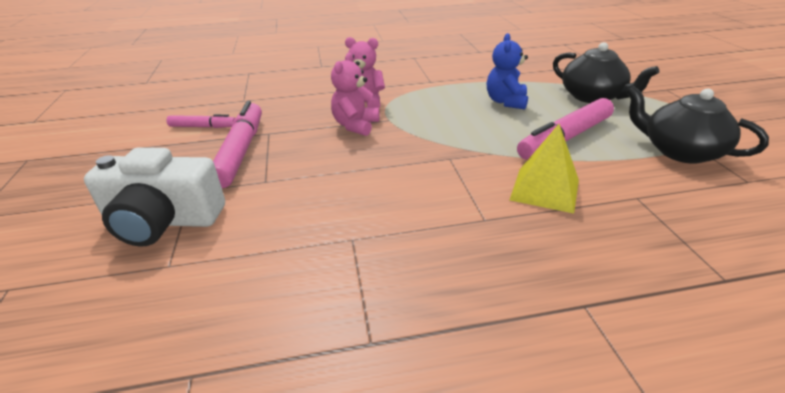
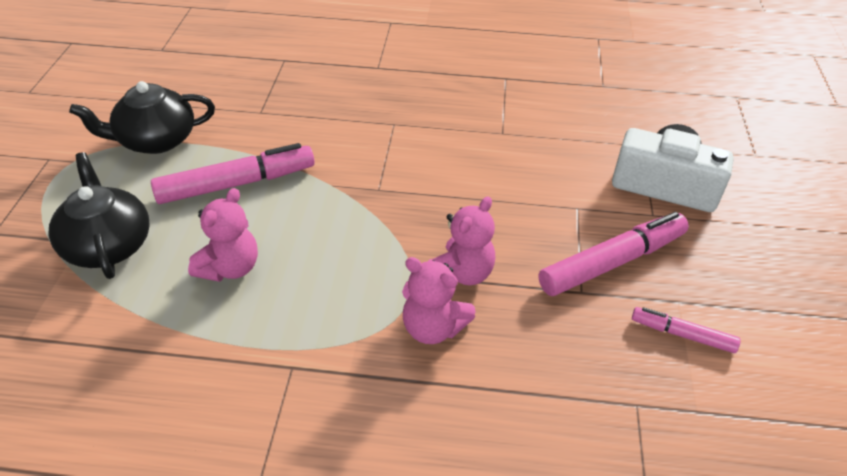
camera: 165 degrees left, 10 degrees up
pink marker [213,101,262,188] -> pink marker turned 135 degrees counterclockwise [538,212,689,296]
blue teddy bear [487,33,528,110] -> pink teddy bear [188,188,258,282]
yellow pyramid [510,124,579,214] -> none
black teapot [626,86,769,164] -> black teapot turned 105 degrees clockwise [69,81,215,154]

